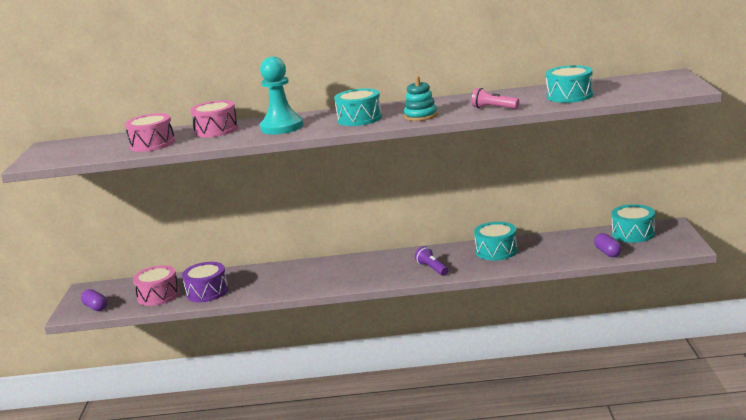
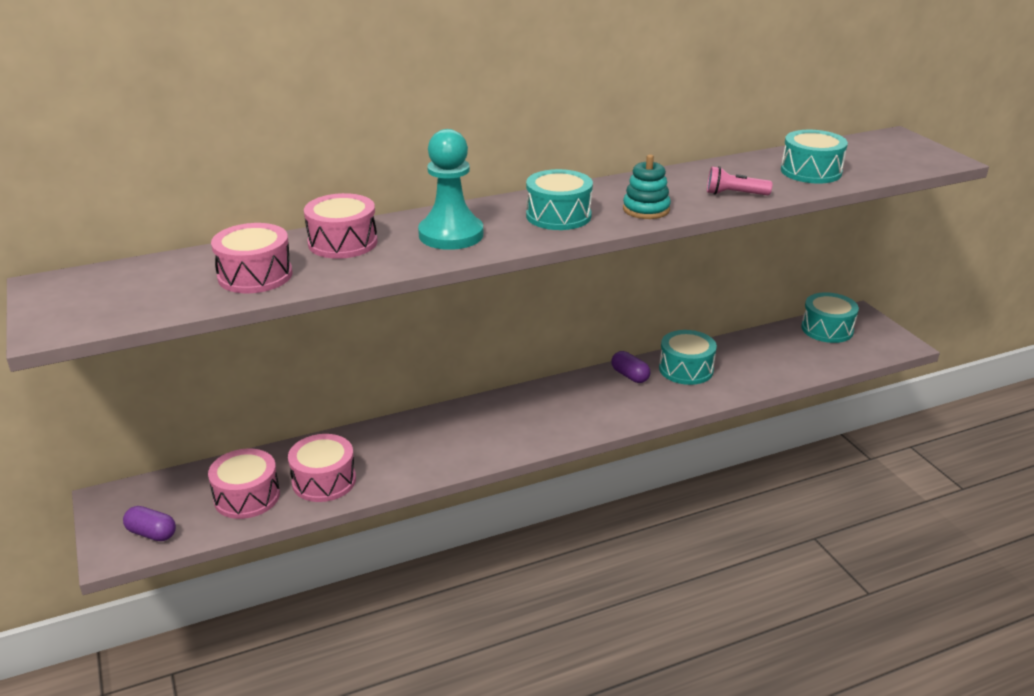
camera: 25 degrees left, 10 degrees up
purple drum [182,262,228,302] -> pink drum [288,434,356,502]
purple flashlight [415,246,449,276] -> none
purple capsule [594,233,622,257] -> purple capsule moved to [611,351,650,383]

